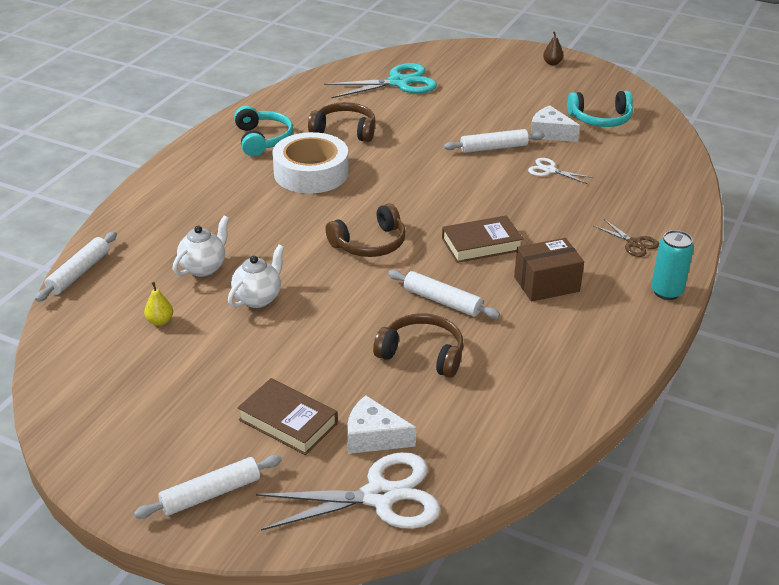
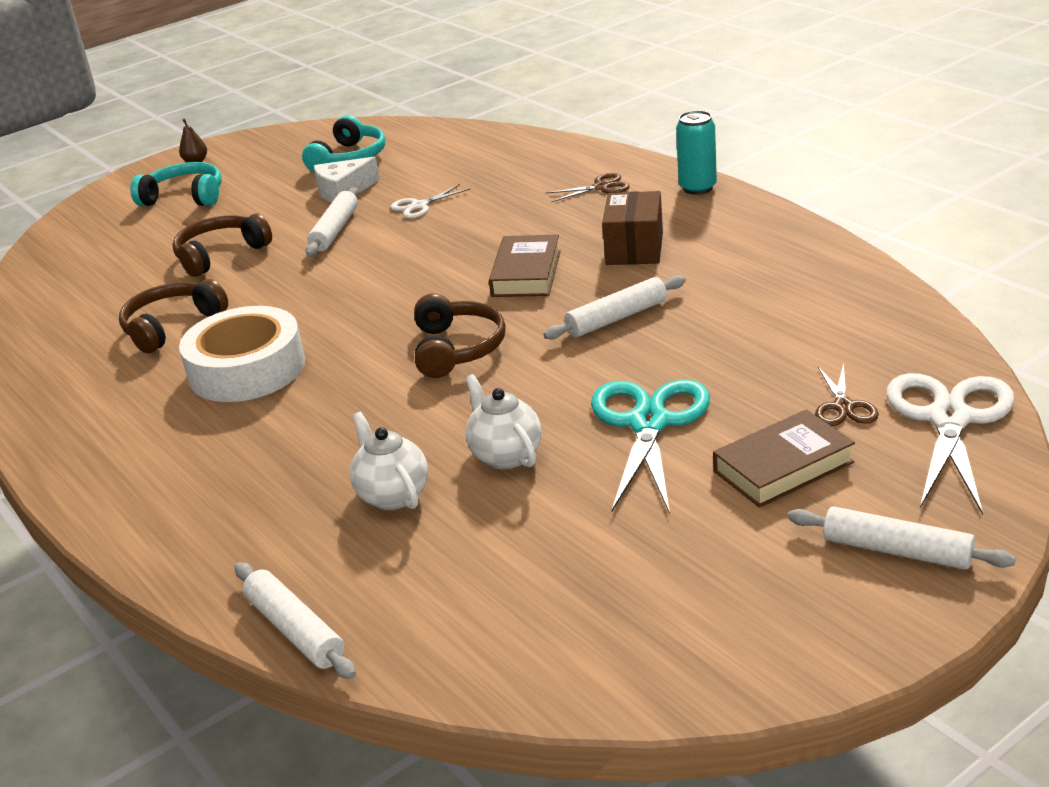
camera: 60 degrees left, 5 degrees down
white rolling pin [134,455,282,518] -> white rolling pin turned 60 degrees counterclockwise [788,506,1016,570]
yellow pear [144,282,173,326] -> none
turquoise headphones [234,106,293,156] -> turquoise headphones moved to [130,162,221,206]
turquoise scissors [324,63,437,98] -> turquoise scissors moved to [591,380,710,514]
white cheese [347,395,416,454] -> brown scissors [815,363,879,426]
brown headphones [373,313,464,378] -> brown headphones moved to [172,213,272,277]

